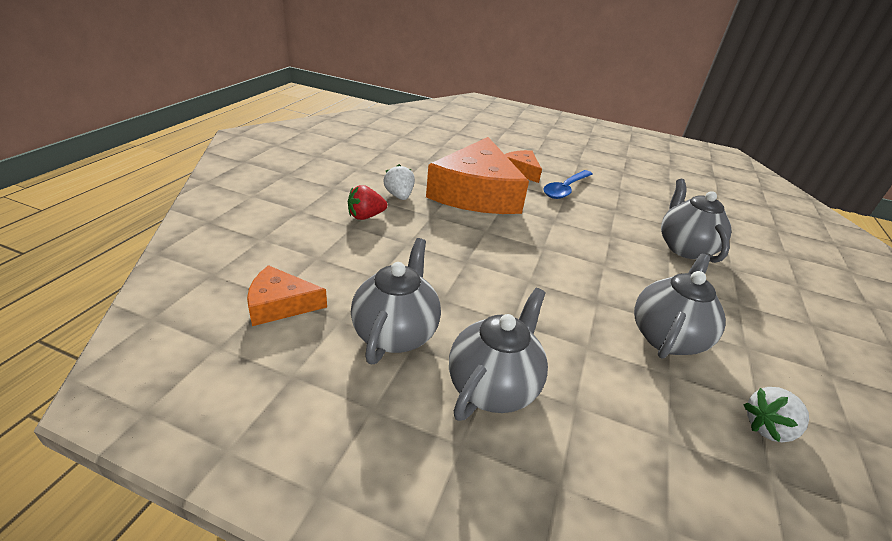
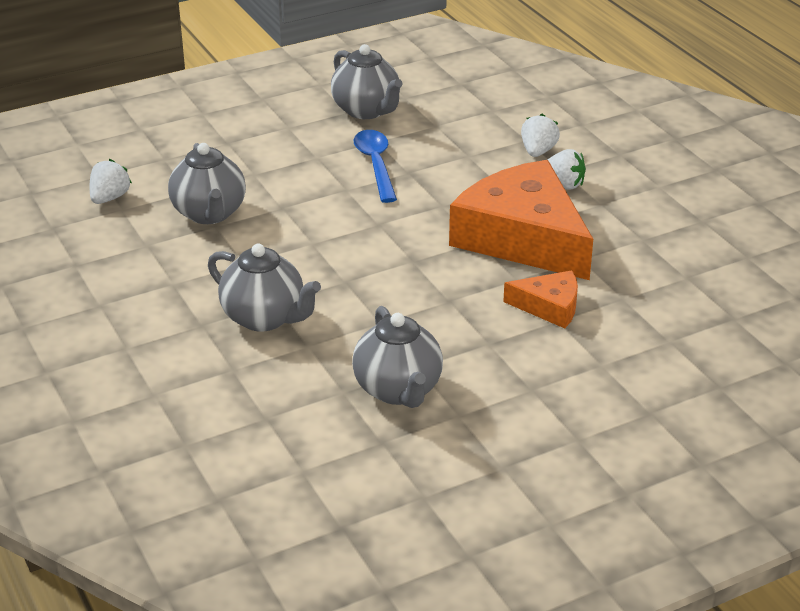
camera: 135 degrees right, 0 degrees up
orange cheese [247,265,327,326] -> none
red strawberry [348,185,387,220] -> white strawberry [521,114,560,157]
grey teapot [449,288,548,421] -> grey teapot moved to [352,306,443,408]
blue spoon [543,170,593,199] -> blue spoon moved to [354,130,397,203]

